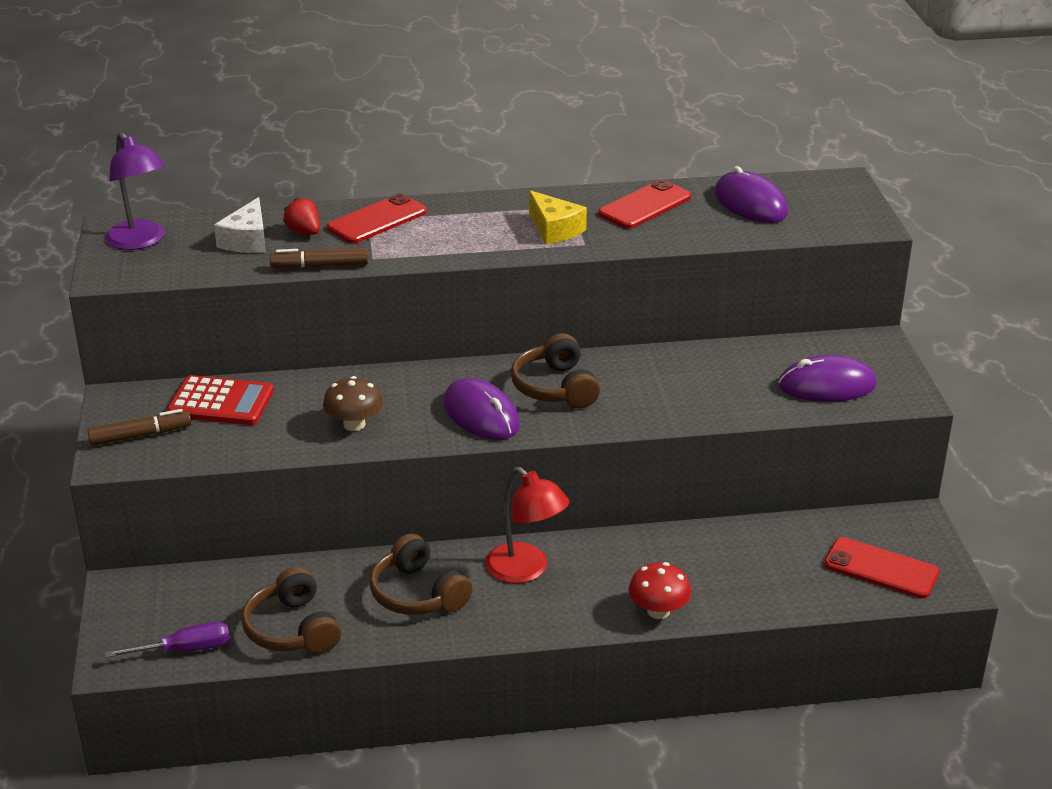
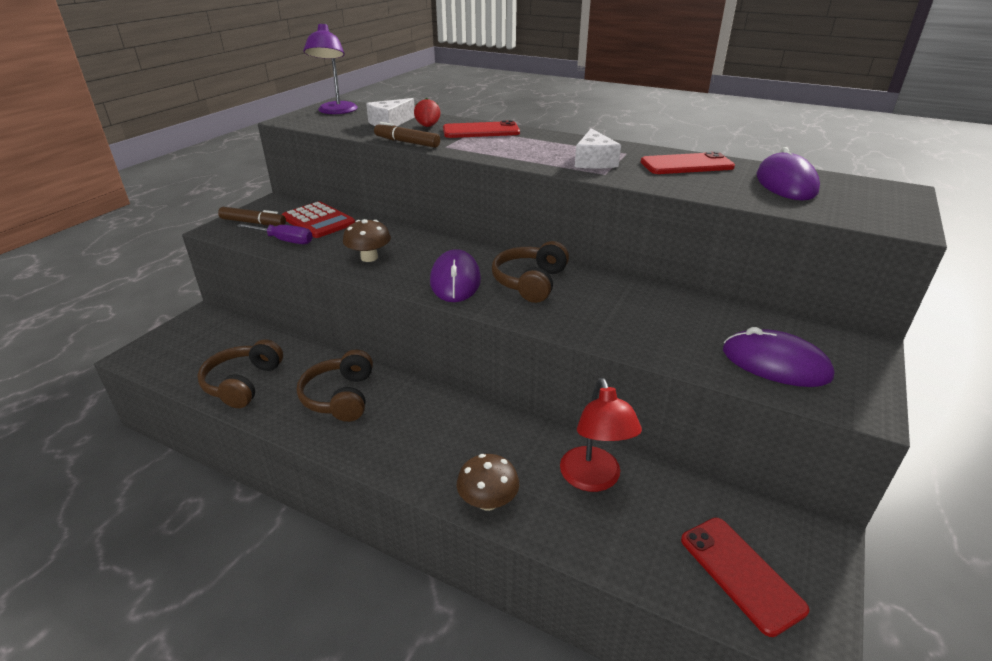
camera: 35 degrees right, 0 degrees up
purple screwdriver [105,622,230,658] -> purple screwdriver moved to [237,224,313,244]
red lamp [485,467,569,584] -> red lamp moved to [560,378,642,492]
yellow cheese [529,190,587,245] -> white cheese [575,128,621,169]
red mushroom [629,562,691,619] -> brown mushroom [457,454,519,511]

